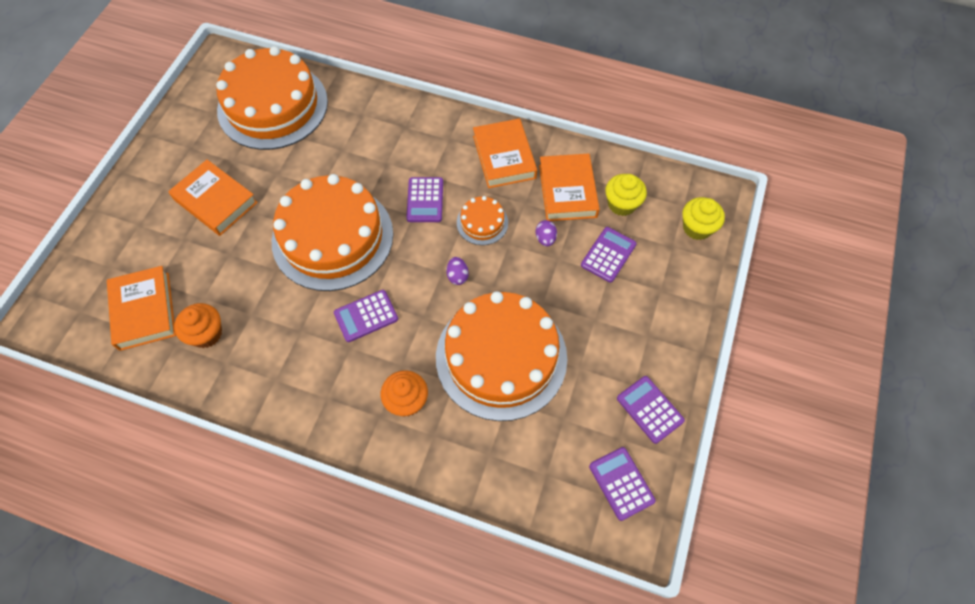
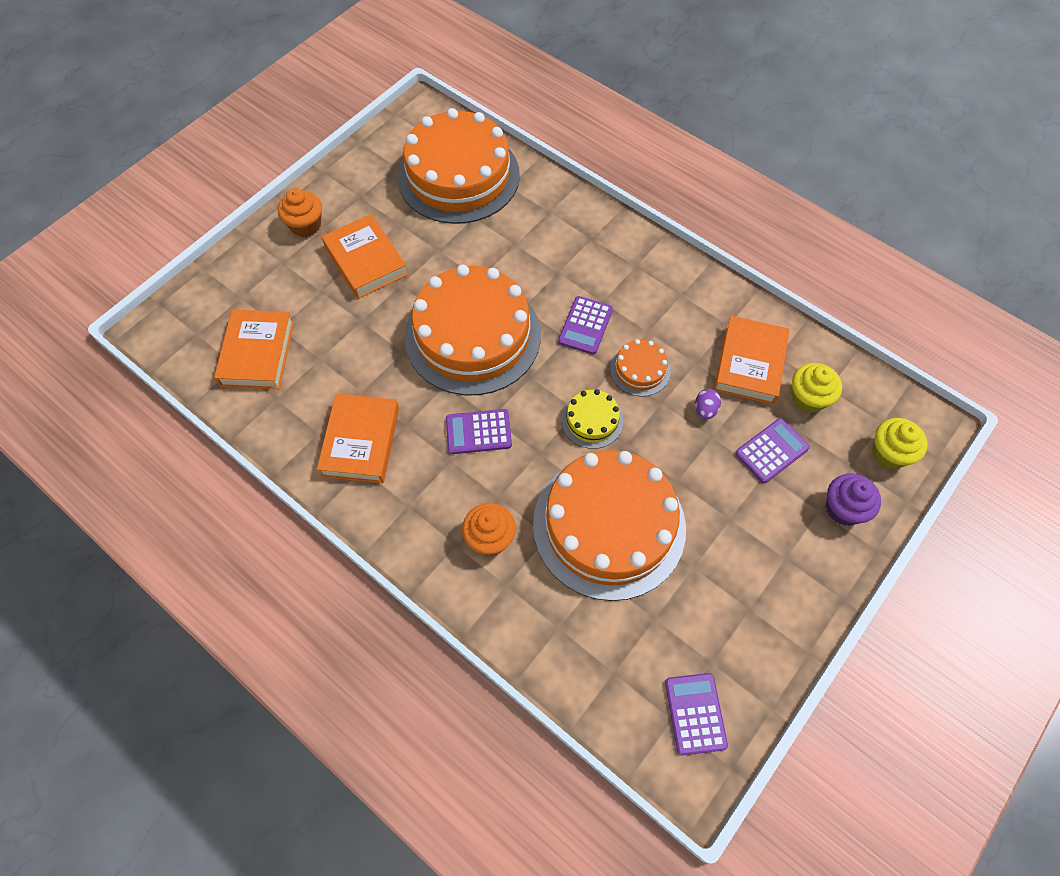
camera: 20 degrees right, 0 degrees up
orange cupcake [174,303,222,348] -> orange cupcake moved to [278,188,322,237]
purple egg [447,257,469,285] -> yellow cake [561,389,623,449]
orange book [473,118,537,188] -> orange book moved to [317,394,399,483]
purple calculator [617,376,685,444] -> none
none -> purple cupcake [826,474,881,526]

